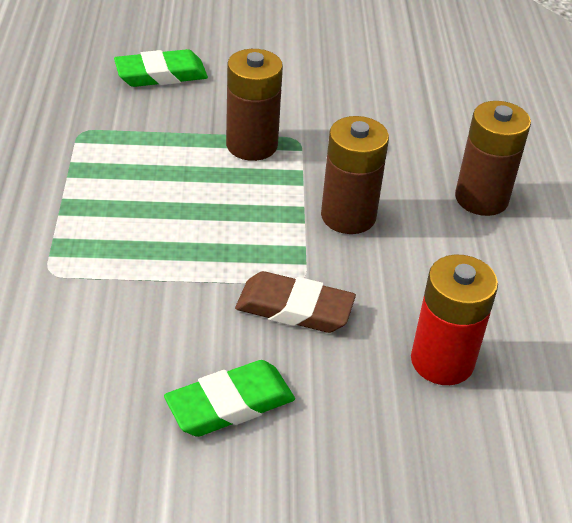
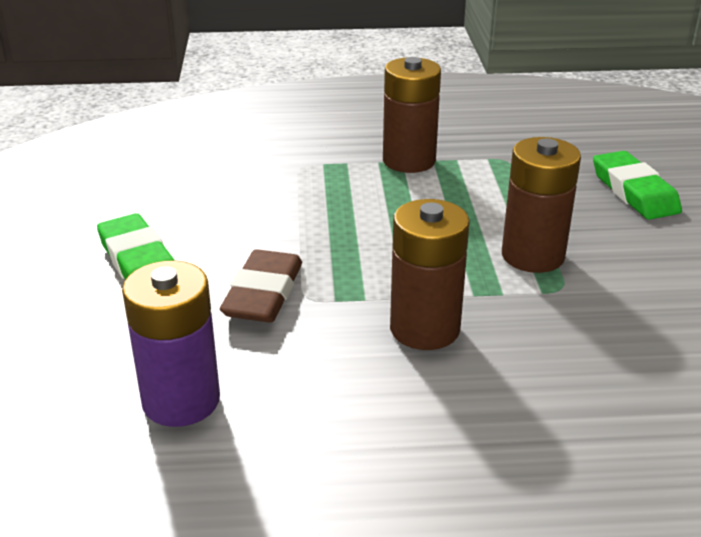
camera: 90 degrees right, 10 degrees down
red battery [411,254,498,385] -> purple battery [122,260,220,427]
brown battery [455,101,531,216] -> brown battery moved to [383,57,441,173]

